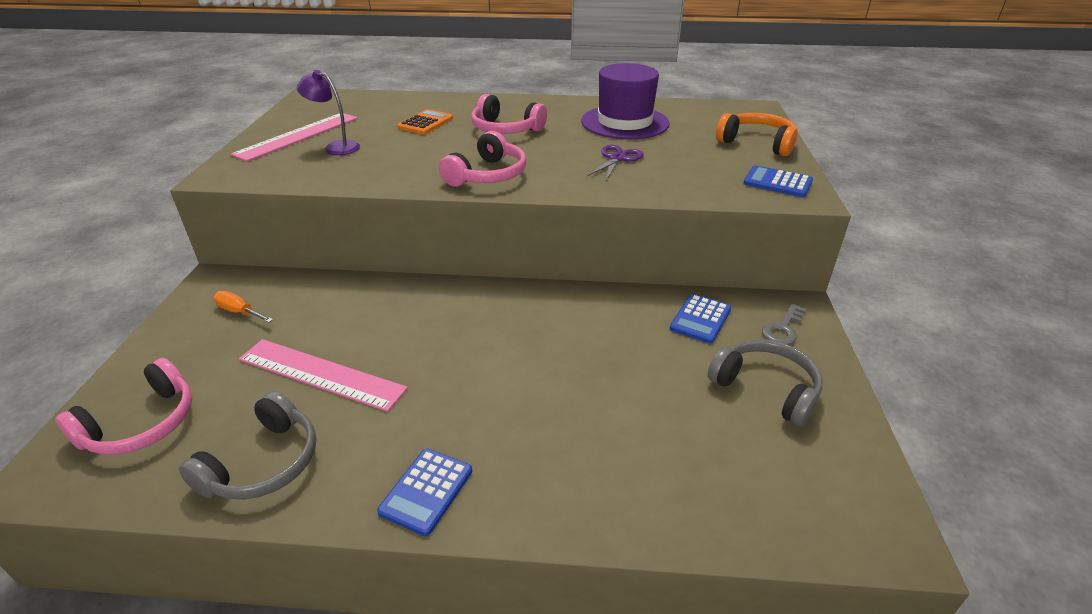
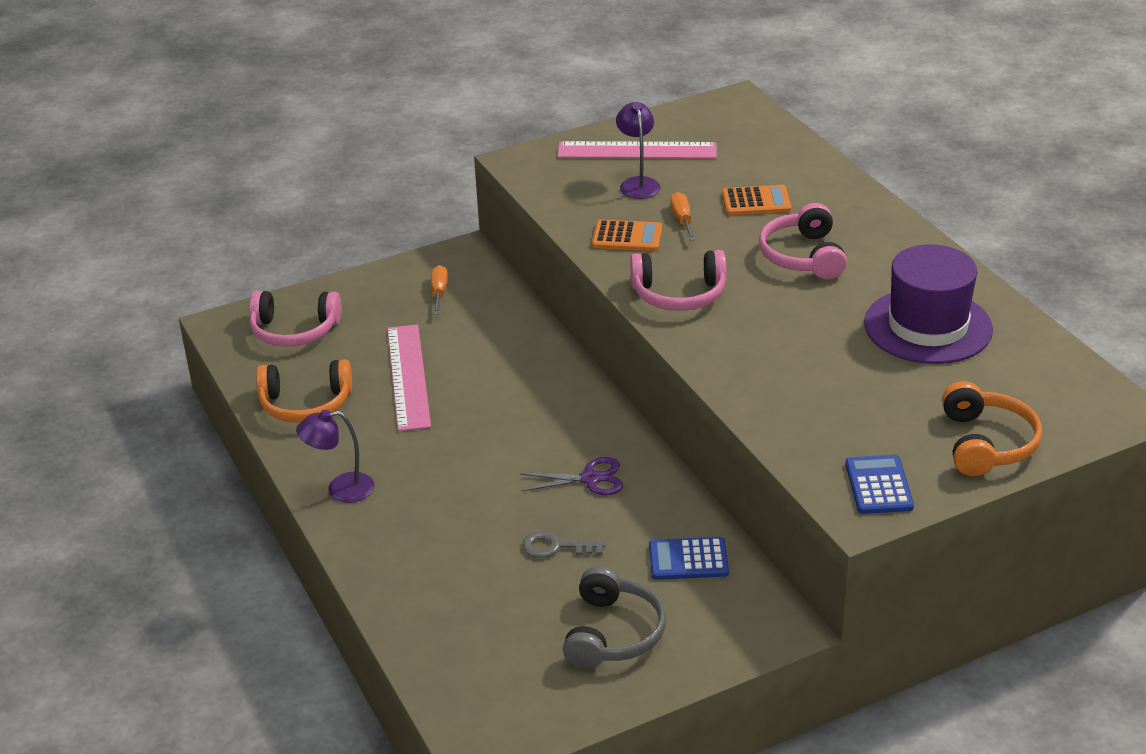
camera: 60 degrees right, 0 degrees up
grey headphones [179,391,317,500] -> orange headphones [256,359,352,422]
blue calculator [377,448,472,536] -> purple lamp [296,410,374,503]
purple scissors [587,145,644,181] -> purple scissors moved to [520,457,623,495]
grey key [762,304,806,345] -> grey key moved to [522,531,605,558]
none -> orange calculator [592,220,662,251]
none -> orange screwdriver [670,192,696,240]

